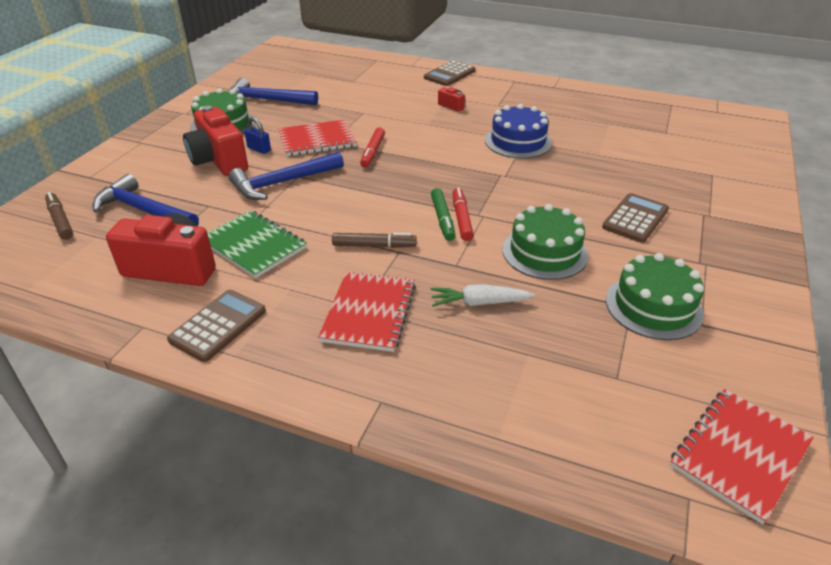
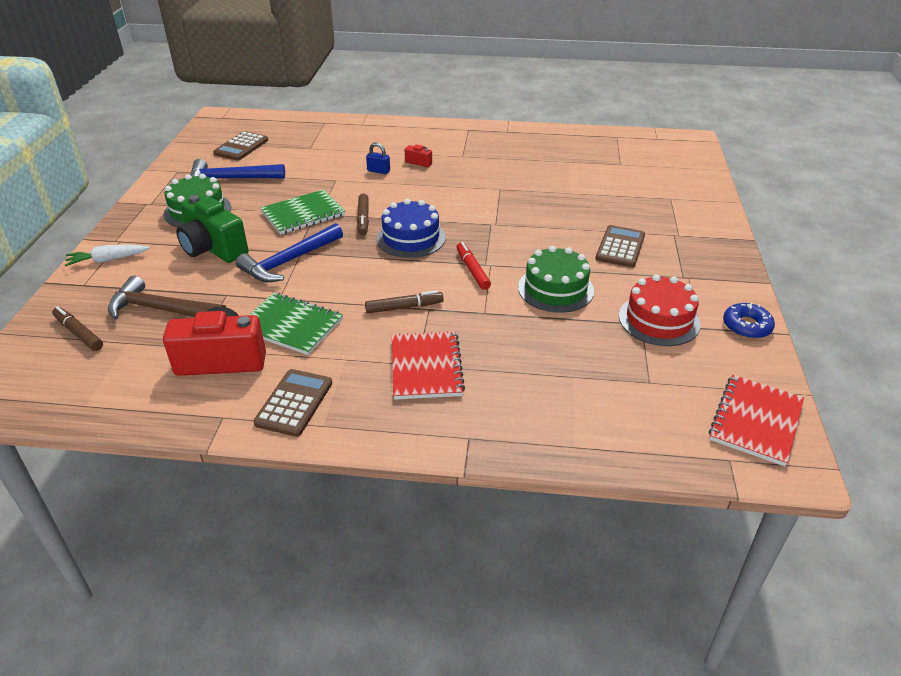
camera: 15 degrees left, 0 degrees up
blue hammer [92,174,199,226] -> brown hammer [108,275,227,320]
red camera [183,106,248,176] -> green camera [176,195,248,263]
blue padlock [244,117,271,154] -> blue padlock moved to [366,142,390,174]
red notebook [278,119,357,156] -> green notebook [260,189,345,234]
red marker [360,127,385,168] -> brown marker [357,194,369,235]
brown calculator [424,61,476,86] -> brown calculator moved to [213,131,268,161]
green marker [431,188,456,241] -> none
white carrot [431,284,535,307] -> white carrot moved to [65,245,150,266]
blue cake [485,104,552,158] -> blue cake moved to [377,199,446,258]
green cake [606,253,704,340] -> red cake [619,274,700,346]
none -> blue donut [723,303,775,339]

